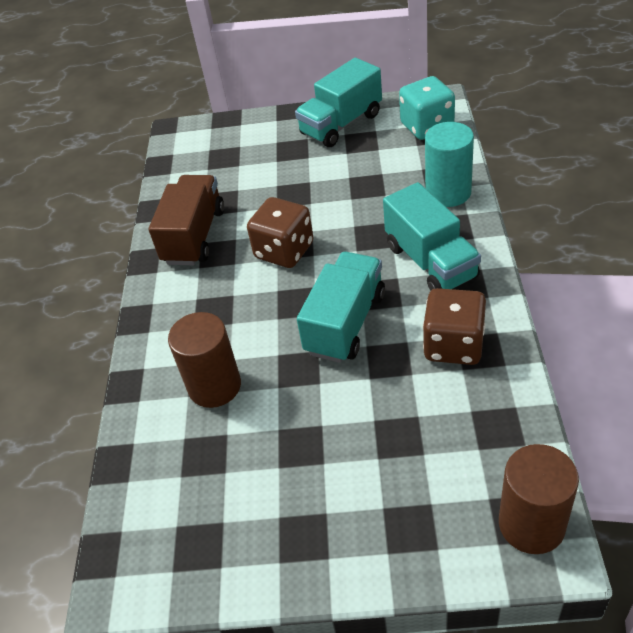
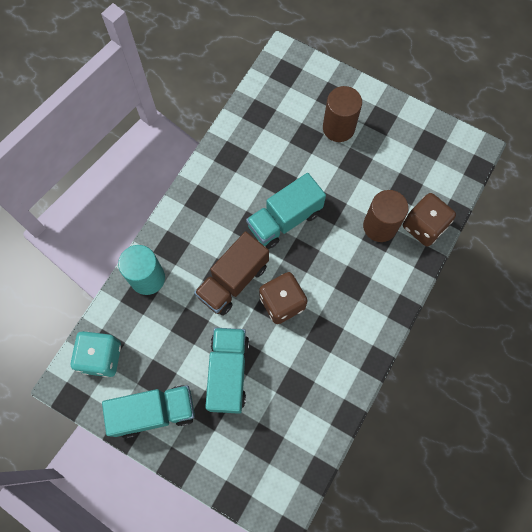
camera: 155 degrees left, 25 degrees up
brown truck [149,175,224,265] -> brown truck moved to [194,231,269,316]
turquoise truck [383,182,481,291] -> turquoise truck moved to [205,328,249,414]
brown dice [423,288,486,365] -> brown dice moved to [403,193,456,246]
brown cylinder [499,444,579,554] -> brown cylinder moved to [323,86,362,142]

